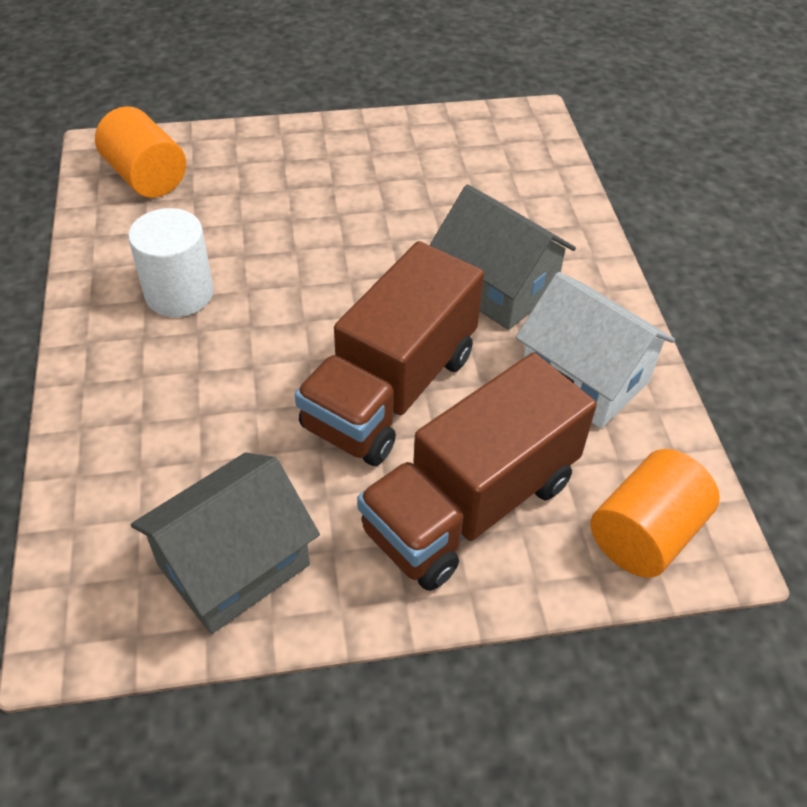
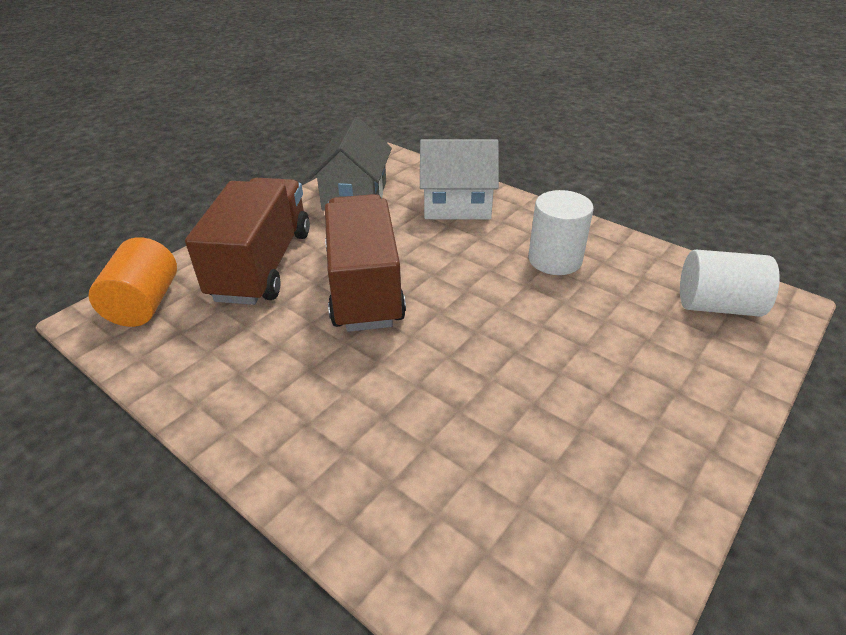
camera: 140 degrees right, 10 degrees down
orange cylinder [95,106,186,198] -> white cylinder [680,250,780,317]
grey house [430,184,576,330] -> none
white house [516,272,675,429] -> white house moved to [420,139,499,220]

